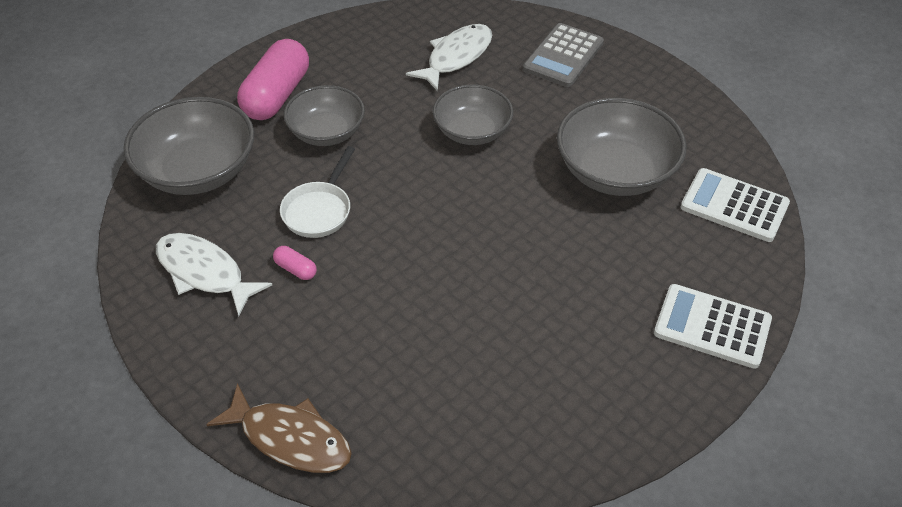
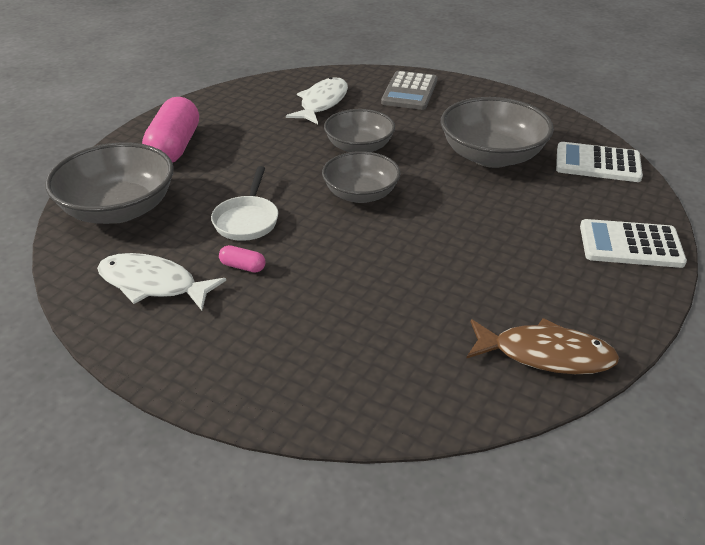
camera: 15 degrees left, 10 degrees down
brown fish [206,383,352,473] -> brown fish moved to [466,318,619,374]
grey bowl [284,85,365,146] -> grey bowl moved to [322,151,400,203]

